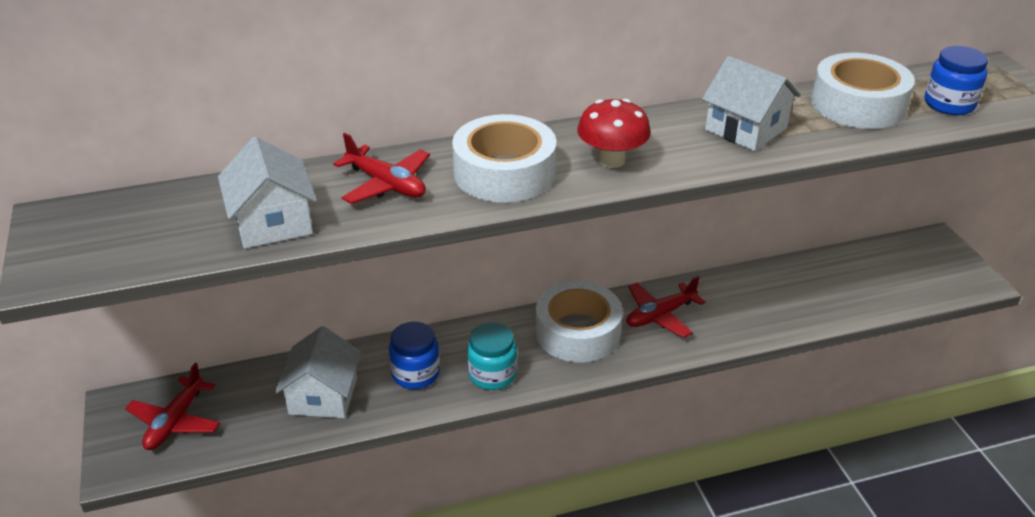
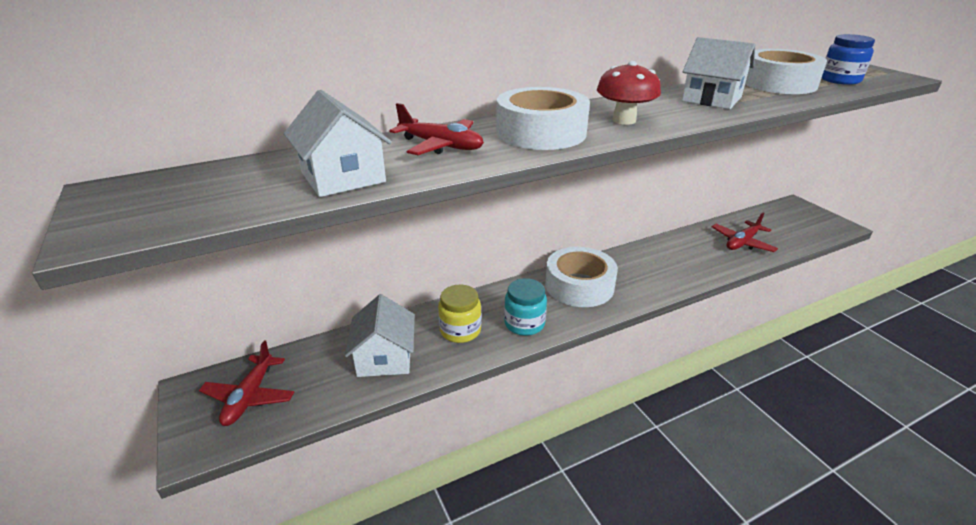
camera: 10 degrees left, 5 degrees down
blue jar [389,322,440,389] -> yellow jar [438,285,481,343]
red plane [626,276,705,338] -> red plane moved to [712,212,778,252]

